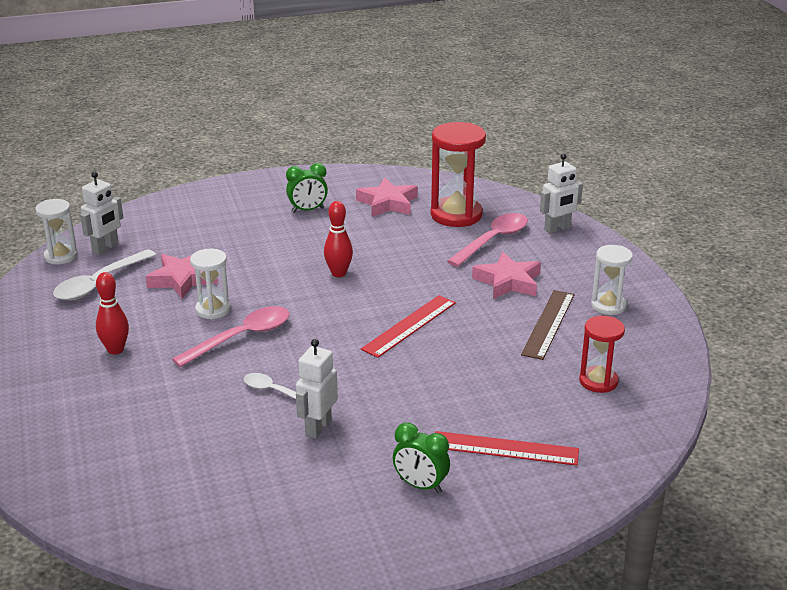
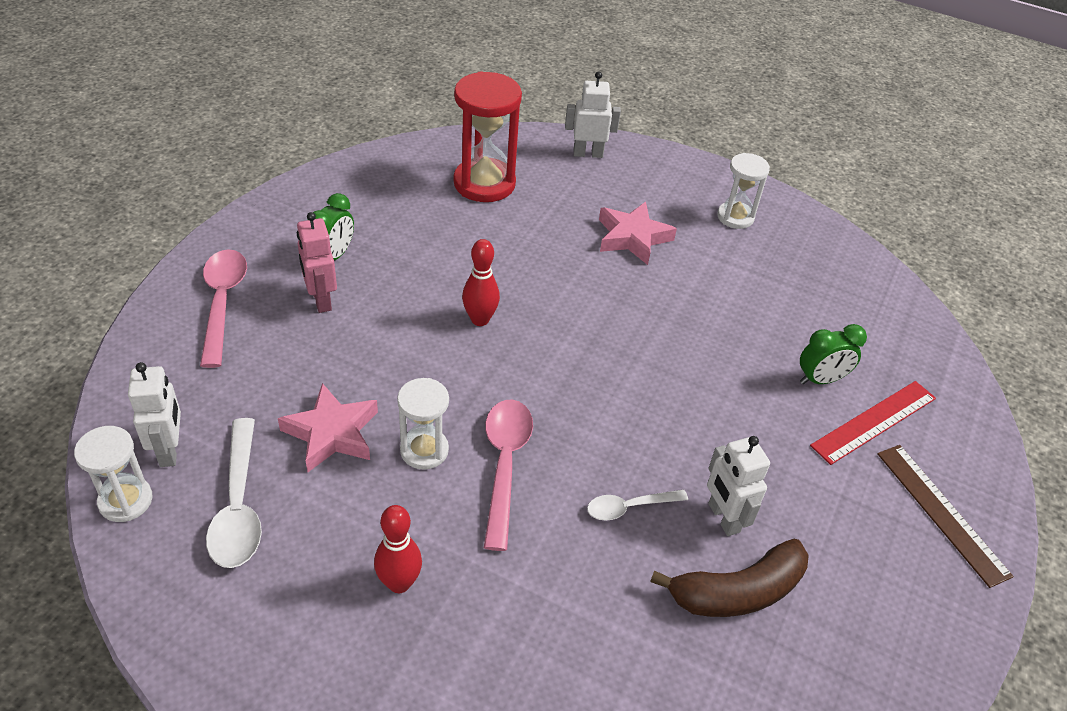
camera: 50 degrees left, 15 degrees up
pink star [356,178,418,217] -> none
red ruler [361,295,456,358] -> none
green clock [393,423,450,494] -> green clock moved to [800,324,867,384]
pink spoon [447,213,528,267] -> pink spoon moved to [200,249,247,368]
brown ruler [521,290,574,360] -> brown ruler moved to [877,445,1014,588]
white robot [540,153,583,234] -> white robot turned 105 degrees counterclockwise [565,71,621,158]
red hourglass [579,316,625,393] -> none
none -> pink robot [297,212,337,313]
none -> brown banana [650,539,809,617]

